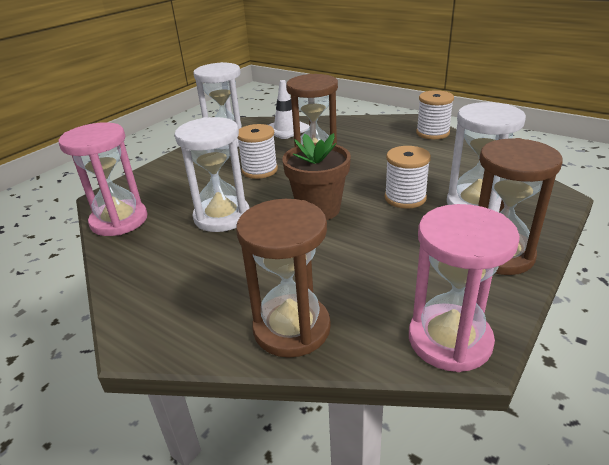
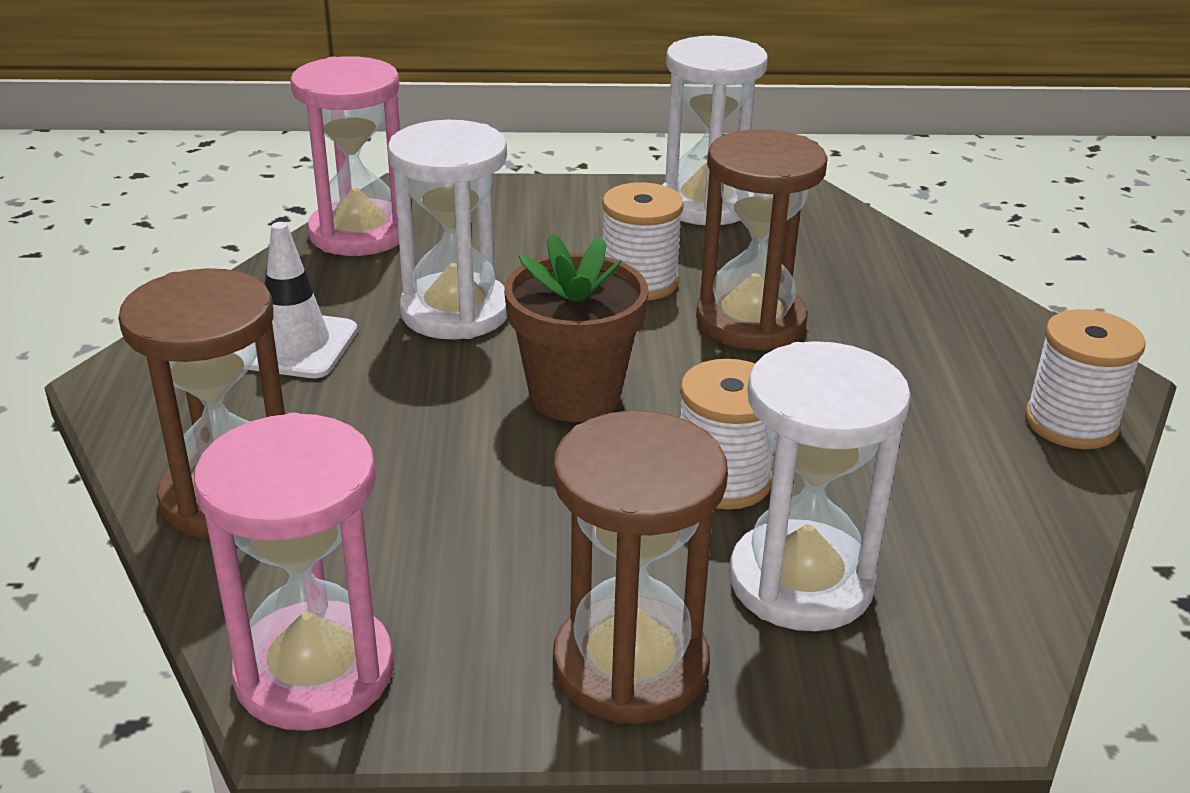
camera: 50 degrees right, 0 degrees up
white traffic cone [269,80,309,139] -> white traffic cone moved to [249,222,358,378]

